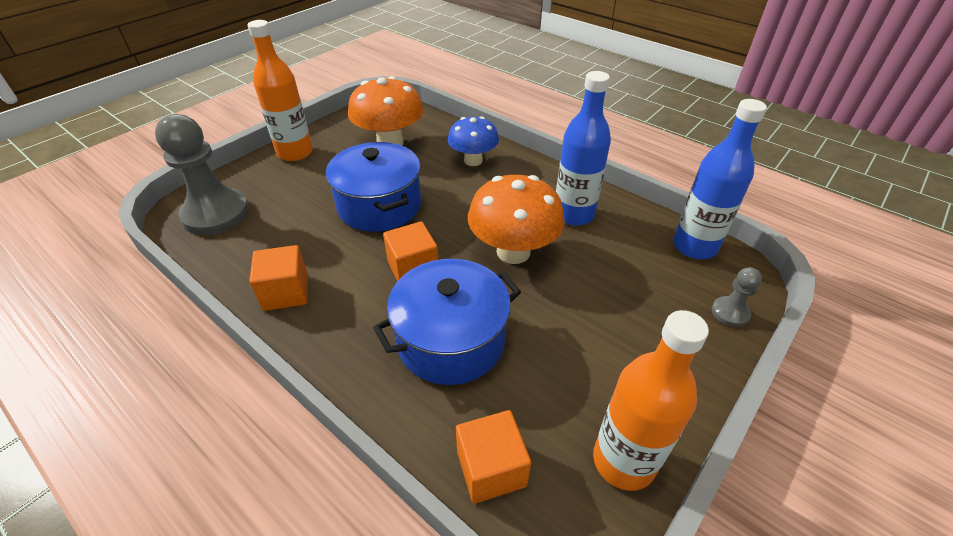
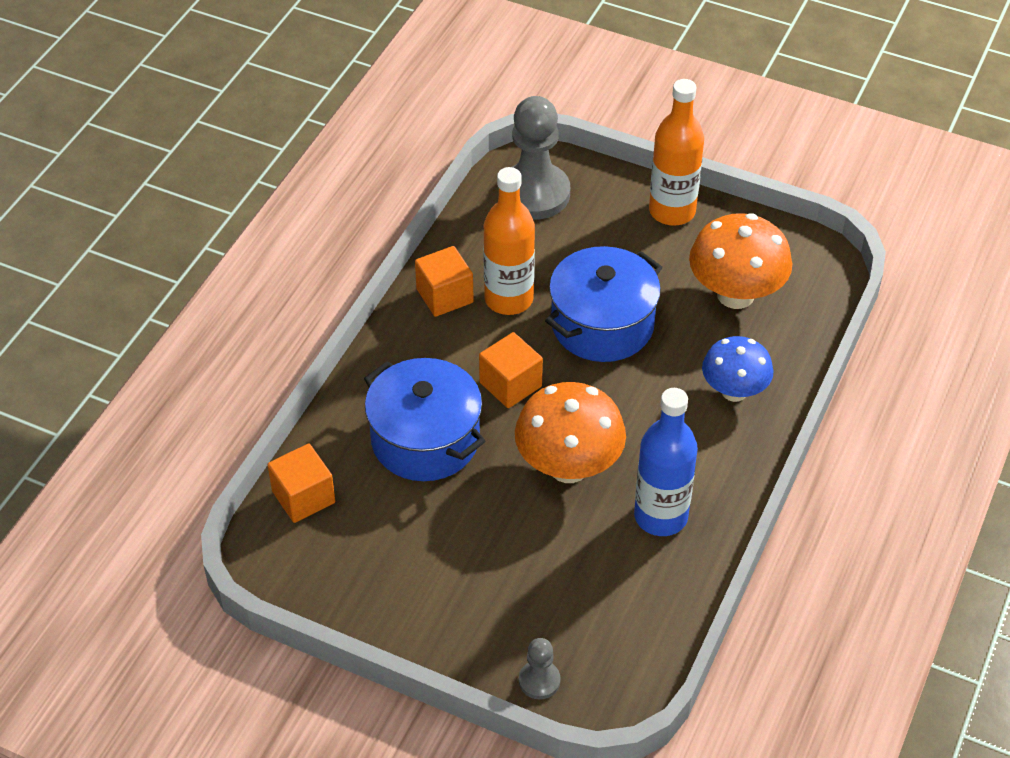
camera: 75 degrees right, 5 degrees up
orange bottle [593,310,709,491] -> orange bottle moved to [483,167,535,315]
blue bottle [673,99,767,259] -> none

